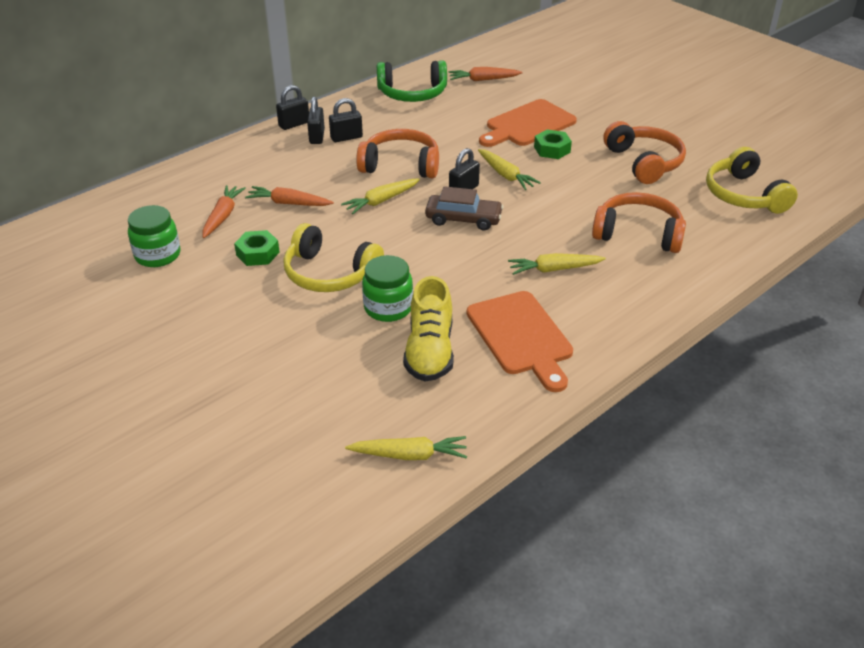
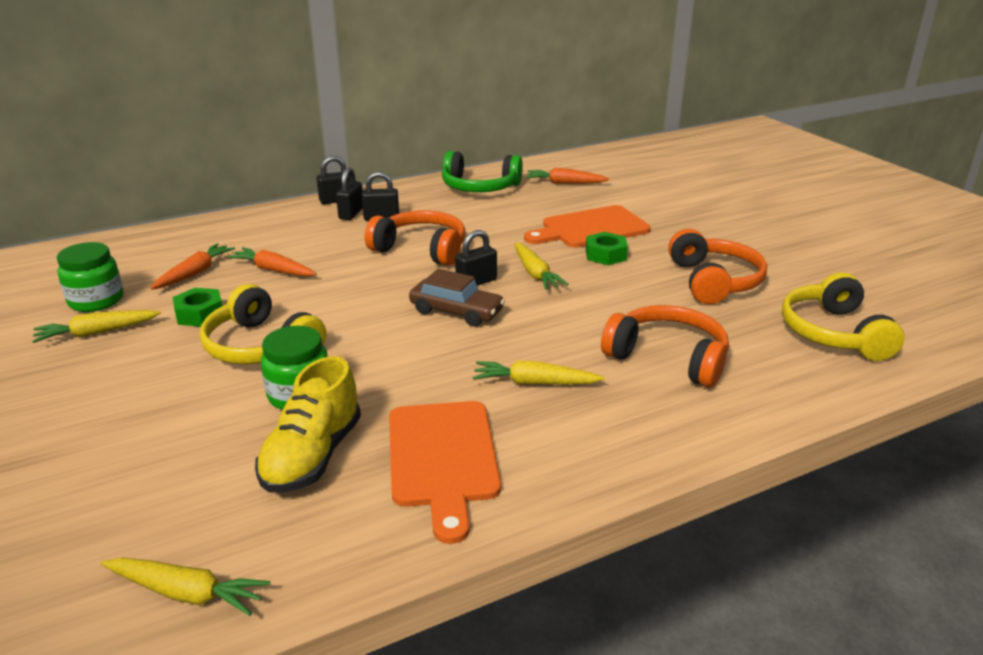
camera: 15 degrees right, 10 degrees down
yellow carrot [341,178,420,214] -> yellow carrot moved to [32,310,161,343]

